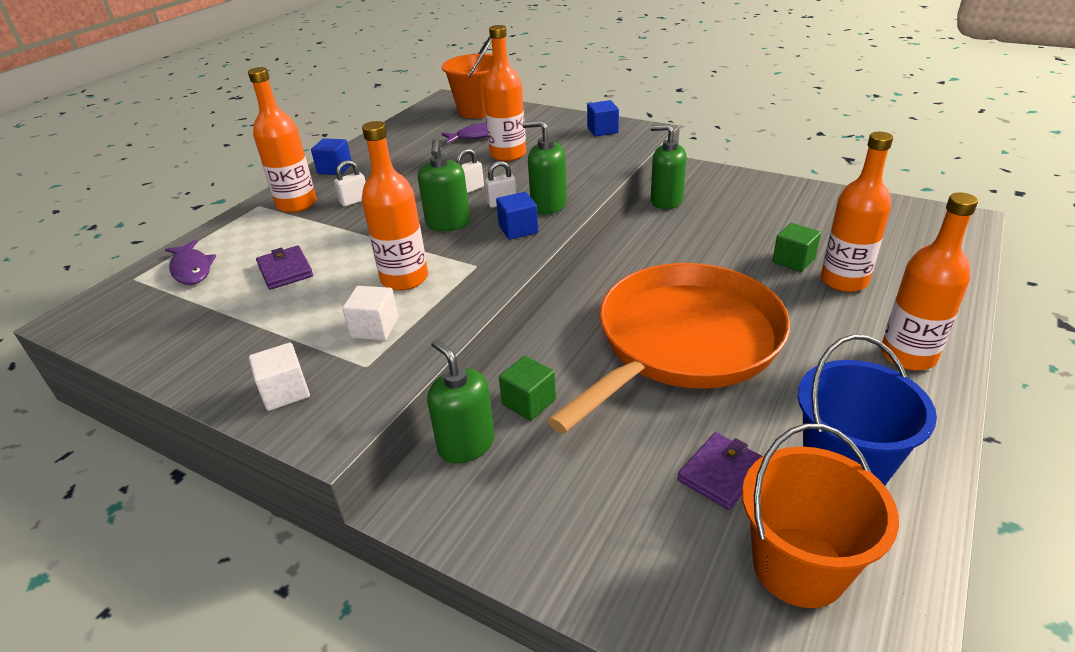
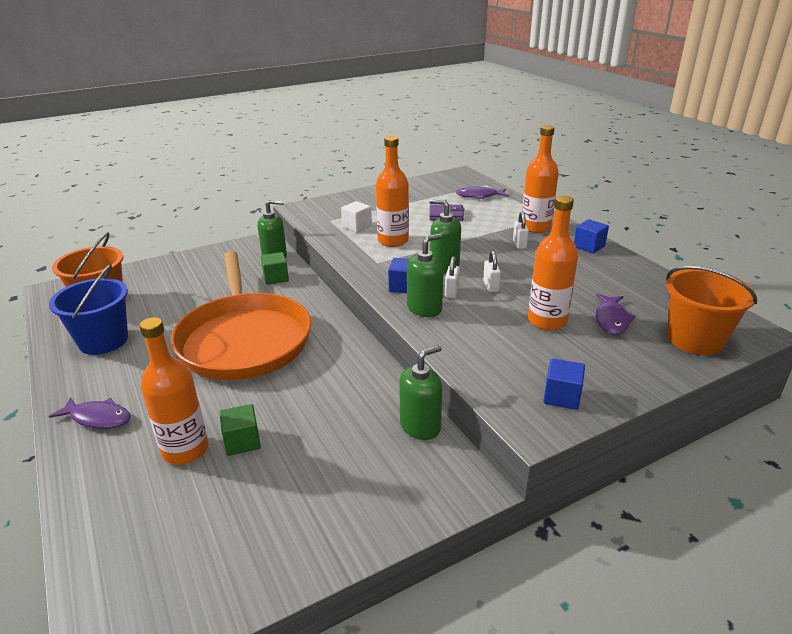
camera: 120 degrees right, 5 degrees down
white cube [249,343,310,411] -> none
purple wallet [677,432,763,510] -> none
orange bottle [881,193,978,371] -> purple fish [49,397,131,429]

